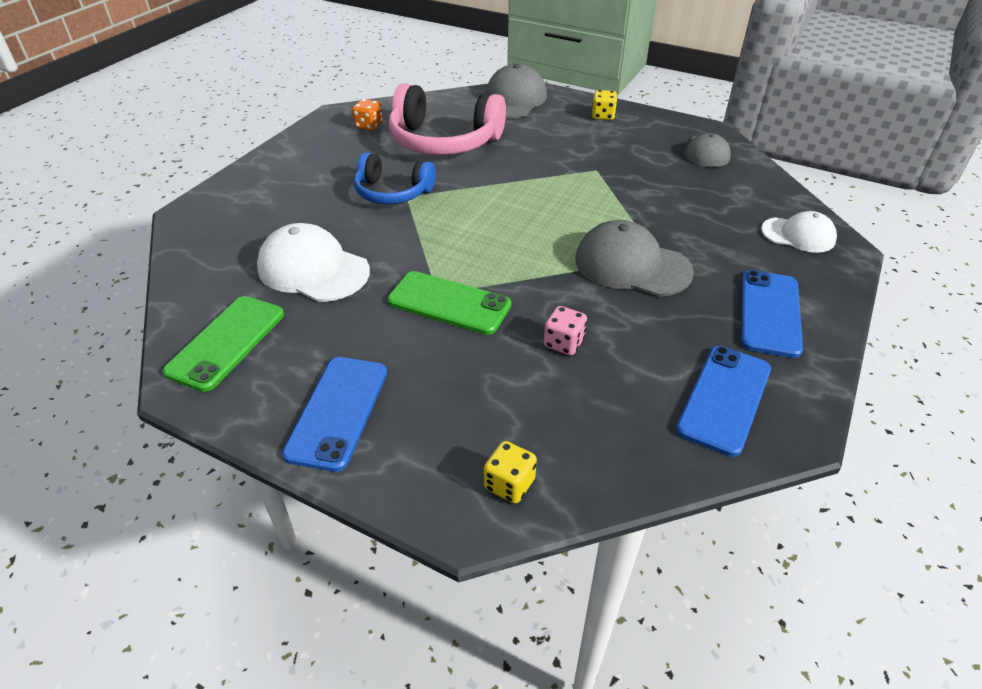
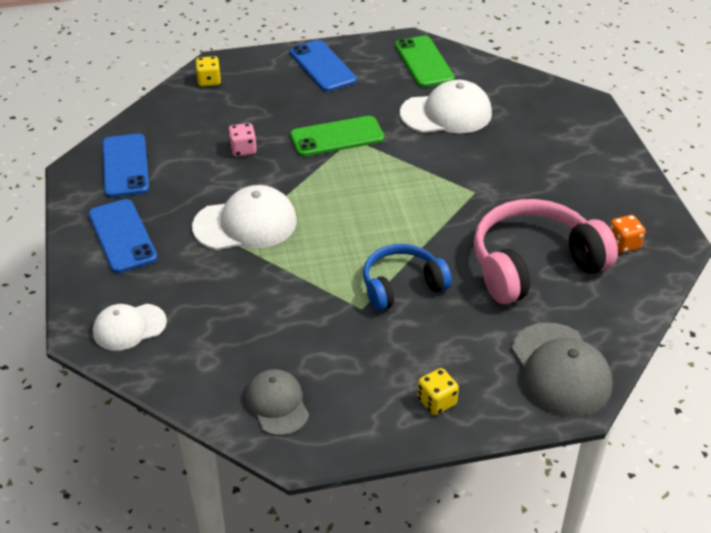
camera: 140 degrees right, 0 degrees up
blue headphones [354,152,436,204] -> blue headphones moved to [363,244,452,311]
grey cap [575,220,694,297] -> white cap [192,185,297,250]

